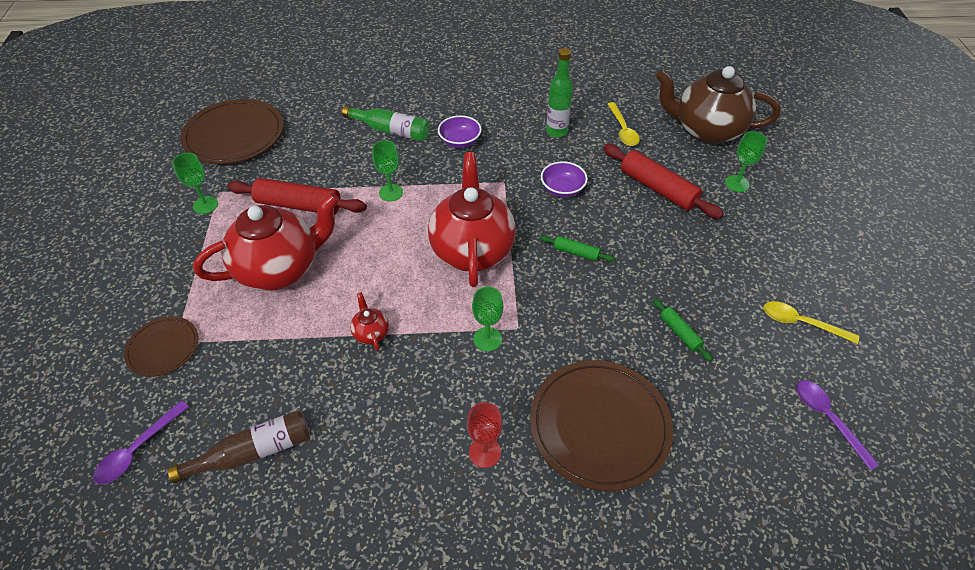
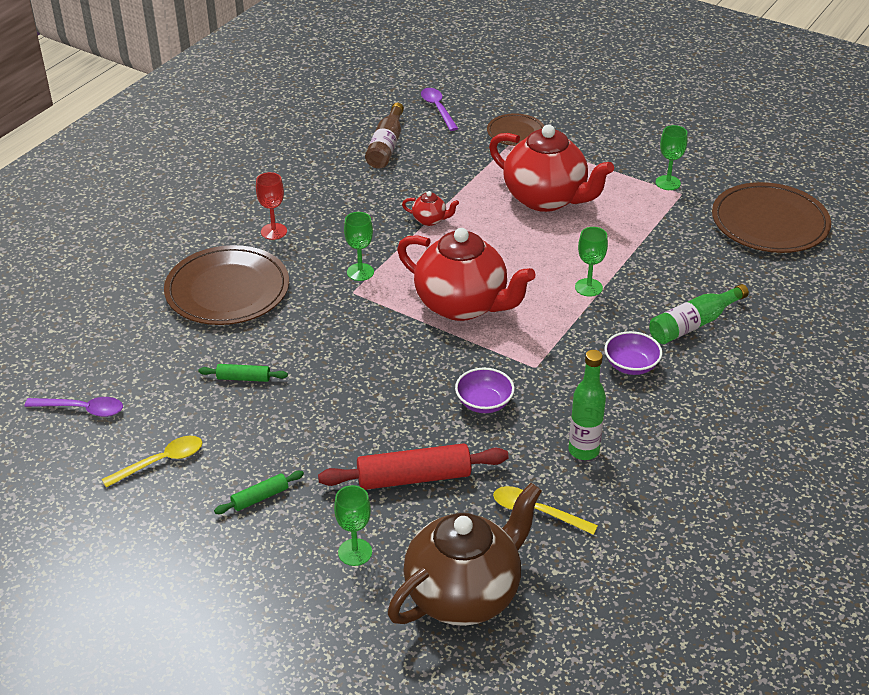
camera: 125 degrees right, 10 degrees down
red teapot [193,193,339,291] -> red teapot turned 60 degrees counterclockwise [489,125,614,212]
red rolling pin [227,178,367,215] -> none
green rolling pin [540,235,615,262] -> green rolling pin moved to [214,471,304,514]

